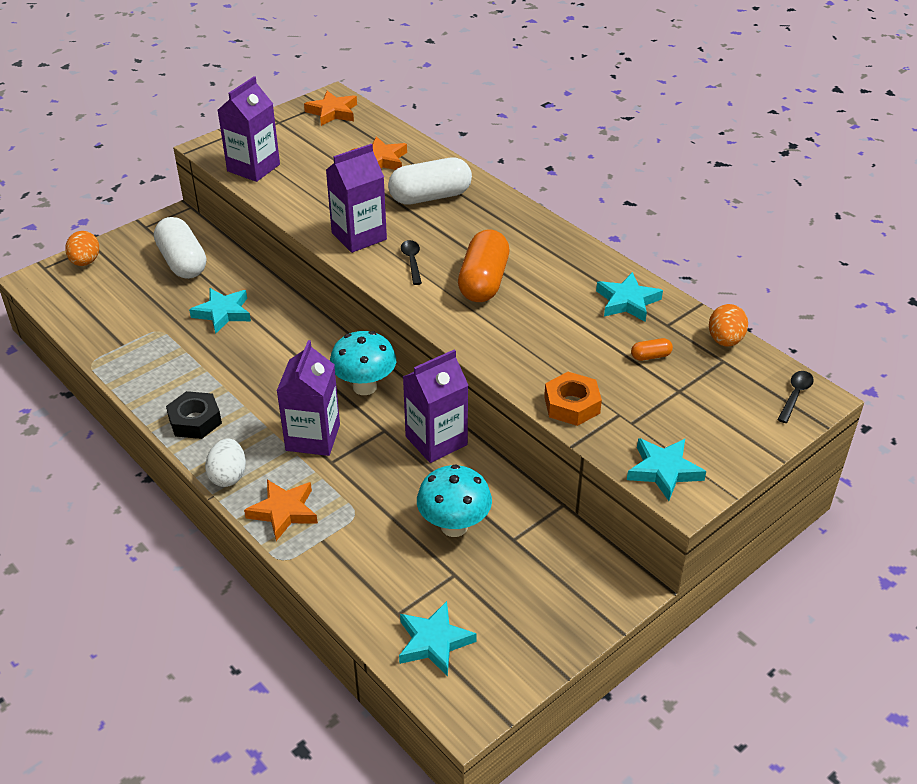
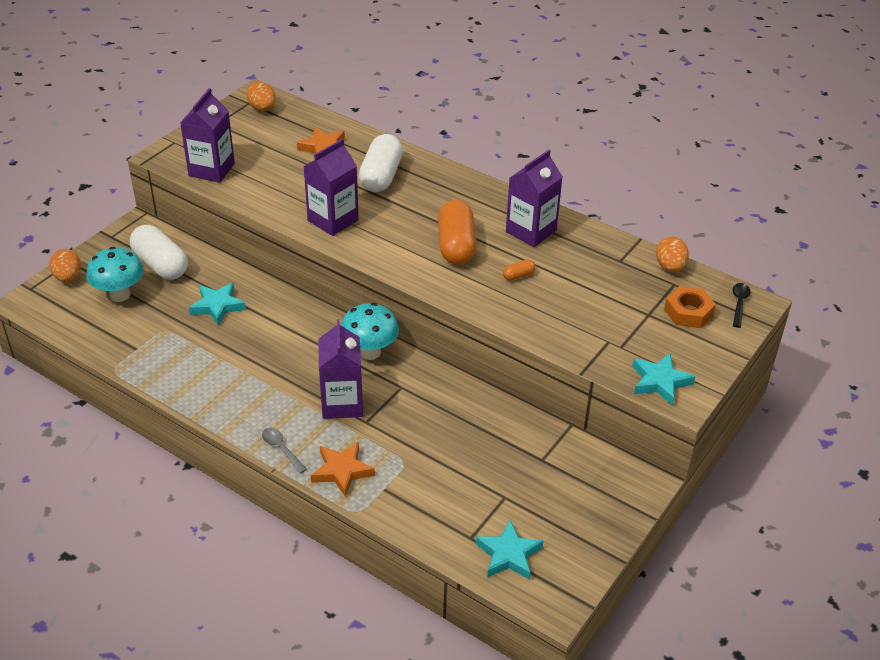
camera: 15 degrees left, 0 degrees up
black nut [166,391,222,439] -> none
white egg [205,439,246,487] -> grey spoon [262,428,307,474]
orange star [304,91,357,126] -> orange egg [246,82,276,111]
white capsule [388,158,472,205] -> white capsule turned 45 degrees counterclockwise [359,134,403,192]
black spoon [401,240,422,285] -> none
purple carton [403,350,468,463] -> purple carton moved to [506,150,563,247]
turquoise mushroom [417,464,492,537] -> turquoise mushroom moved to [86,247,144,302]
orange nut [544,372,602,426] -> orange nut moved to [664,286,716,328]
turquoise star [596,272,663,322] -> none
orange capsule [631,338,673,361] -> orange capsule moved to [503,259,535,281]

